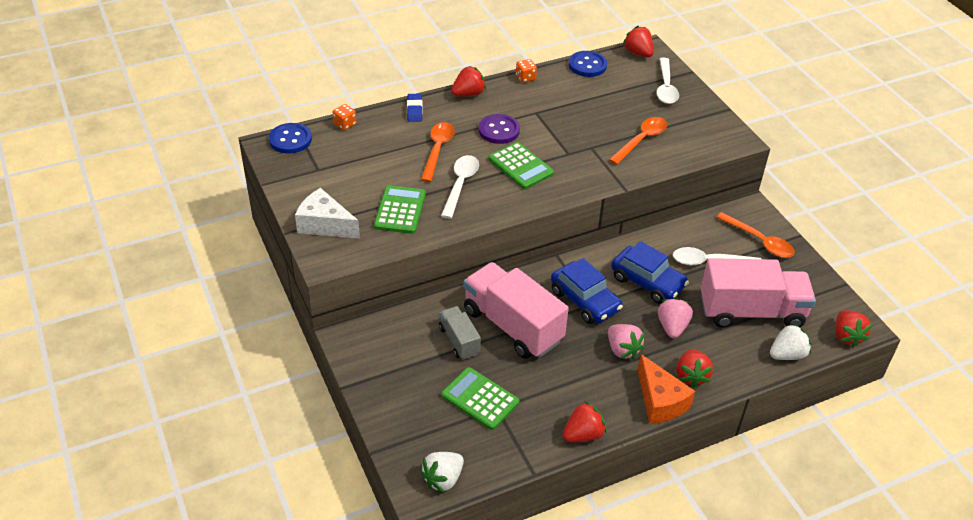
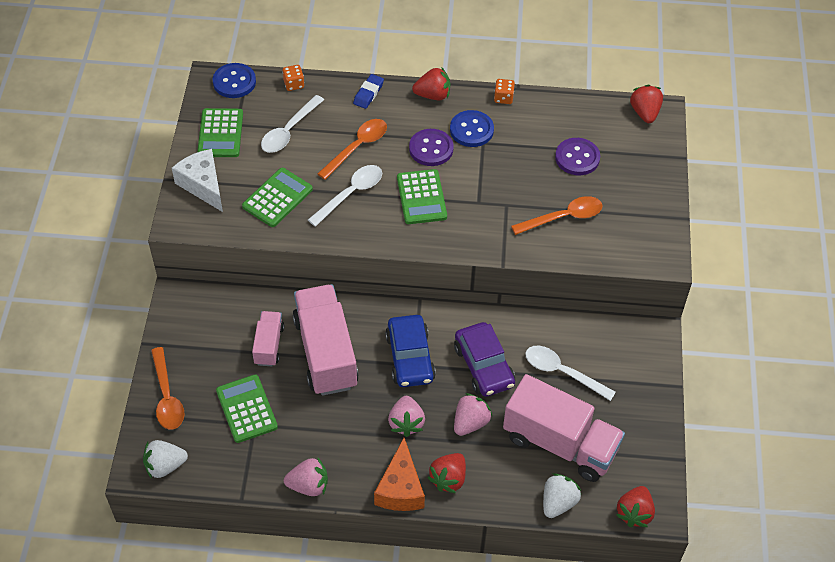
camera: 30 degrees right, 10 degrees up
grey truck [439,306,481,360] -> pink truck [252,311,284,366]
red strawberry [563,401,607,442] -> pink strawberry [284,458,328,496]
blue button [569,51,607,77] -> blue button moved to [450,110,494,147]
blue car [611,241,689,304] -> purple car [454,322,515,397]
white spoon [656,58,679,104] -> white spoon moved to [261,95,324,153]
orange spoon [716,212,795,258] -> orange spoon moved to [151,347,184,430]
white strawberry [770,323,811,360] -> white strawberry turned 60 degrees counterclockwise [543,473,581,518]
none -> green calculator [197,108,243,157]
none -> purple button [555,138,600,175]

